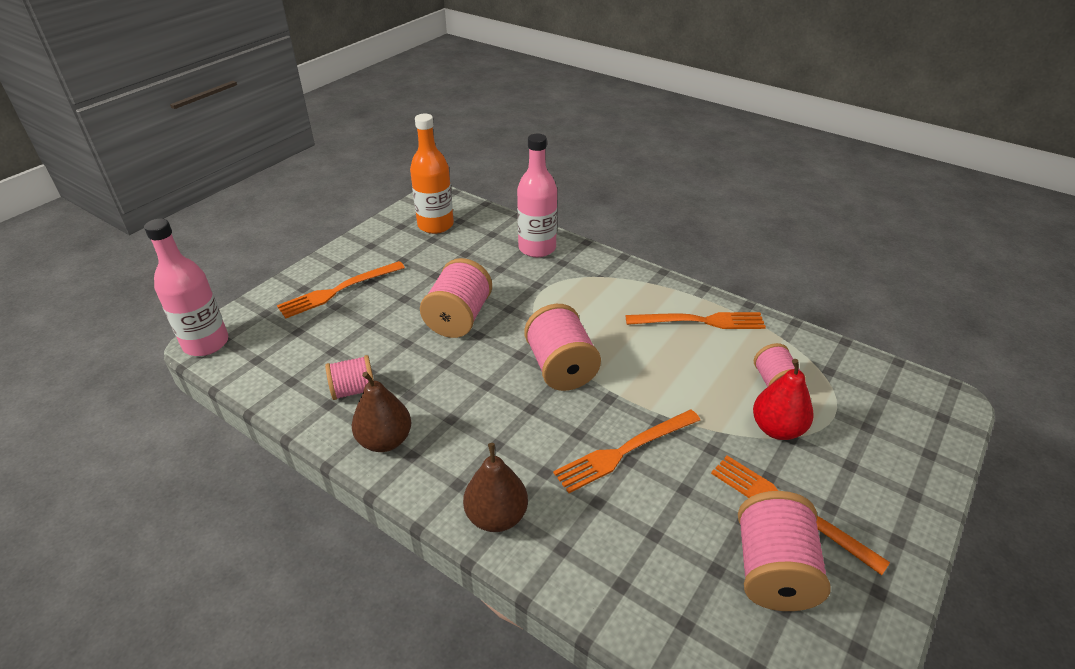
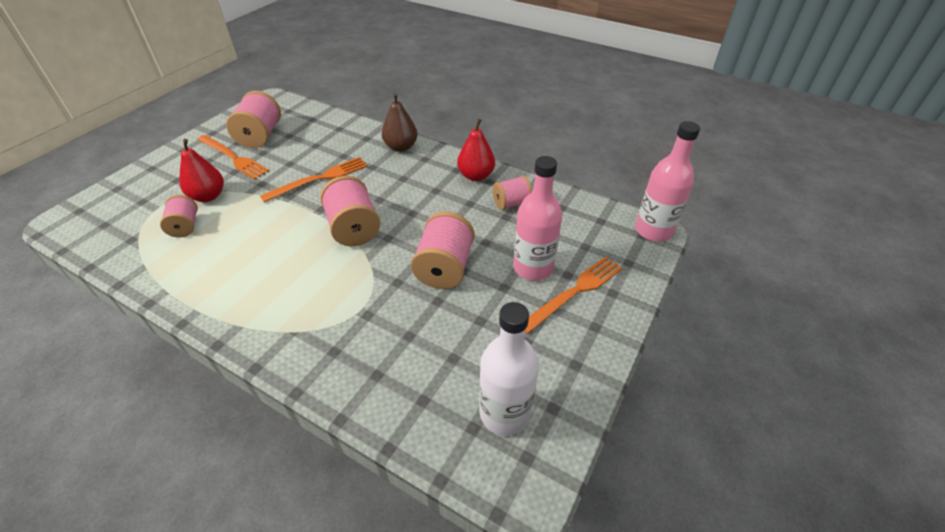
camera: 175 degrees right, 5 degrees up
brown pear [352,372,411,452] -> red pear [457,119,495,181]
orange bottle [410,114,454,234] -> white bottle [479,302,539,436]
pink bottle [517,134,557,257] -> pink bottle moved to [513,156,562,281]
orange fork [626,312,766,329] -> none

